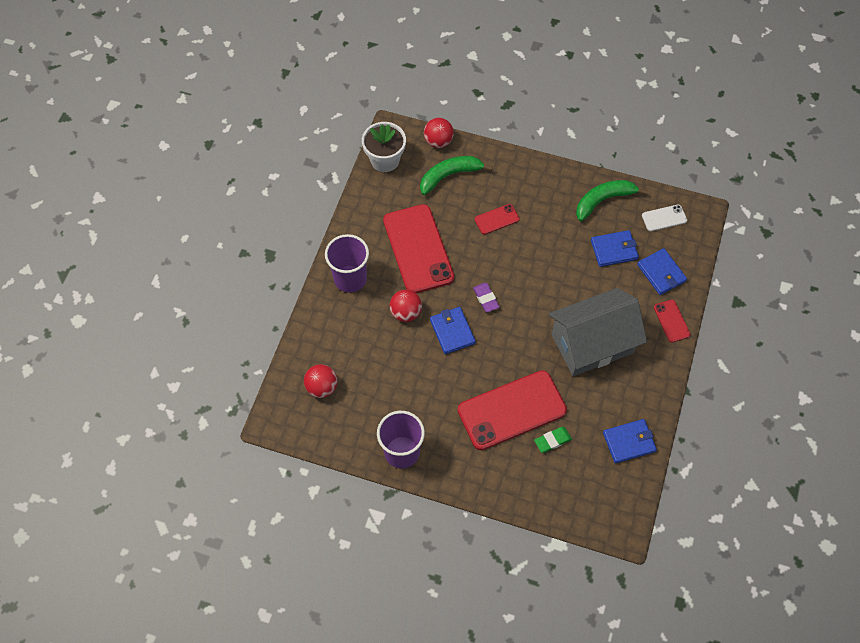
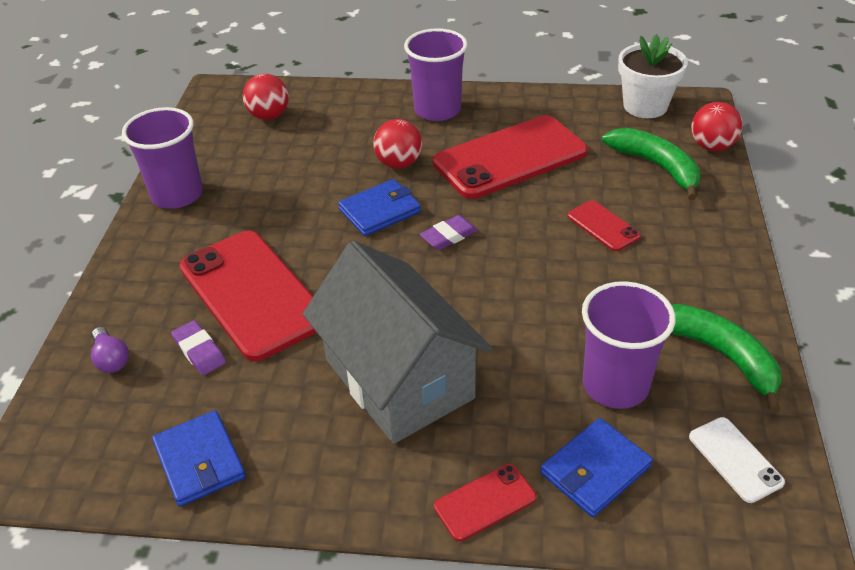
camera: 80 degrees right, 20 degrees down
green eraser [534,427,572,453] -> purple eraser [171,320,226,375]
blue wallet [591,230,639,267] -> purple cup [582,281,676,409]
none -> purple light bulb [91,327,129,373]

